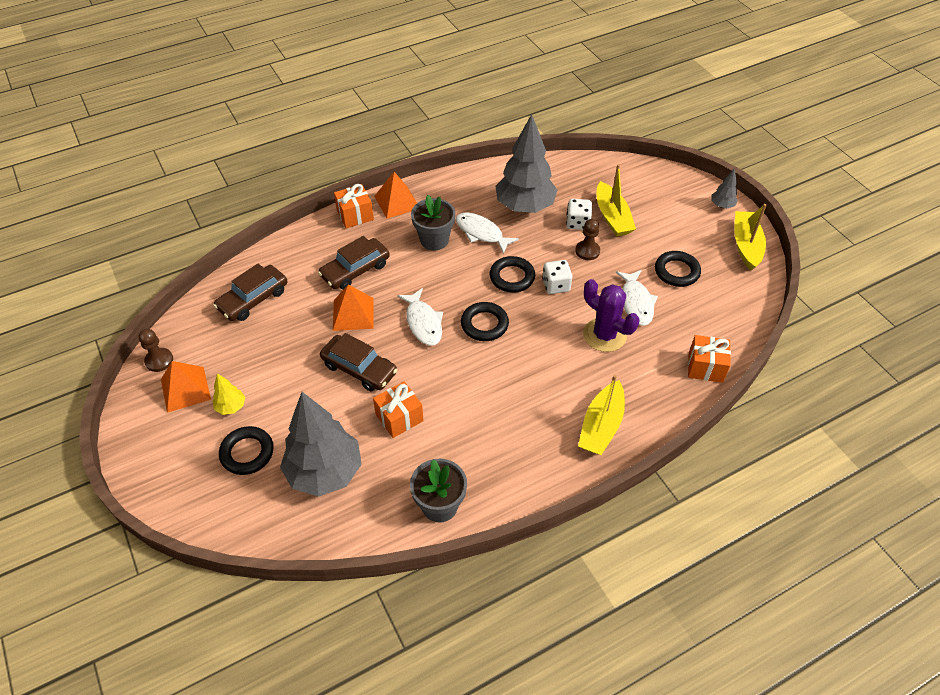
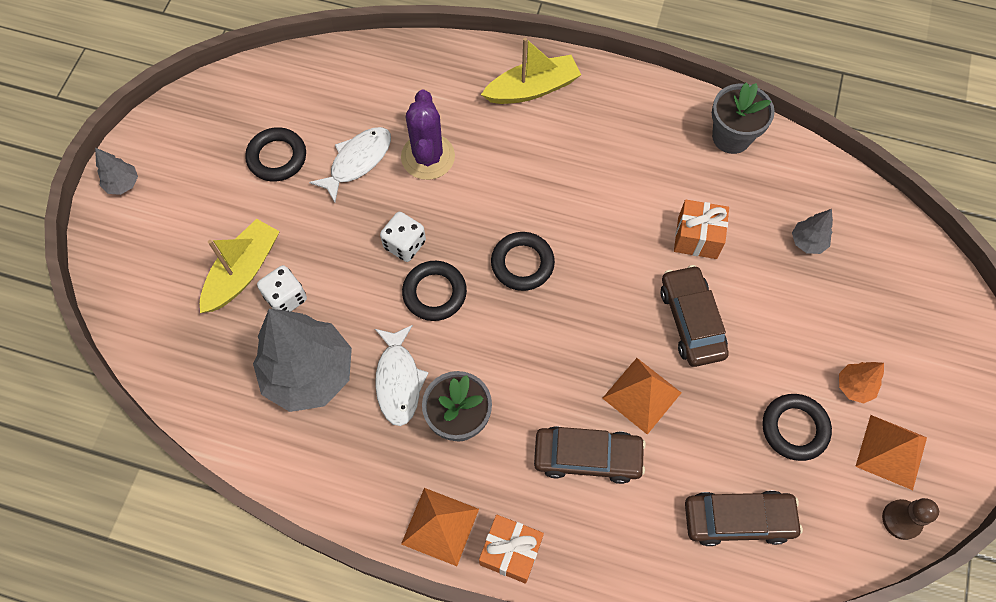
camera: 135 degrees left, 15 degrees up
yellow tree [213,373,245,415] -> orange tree [839,362,884,403]
black ring [219,426,274,475] -> black ring moved to [762,394,832,461]
grey tree [280,392,362,497] -> grey tree [792,209,833,254], size x0.43
white fish [397,288,443,346] -> none
brown pawn [575,219,600,260] -> none
orange gift [688,335,731,383] -> none
yellow boat [734,204,767,270] -> none

